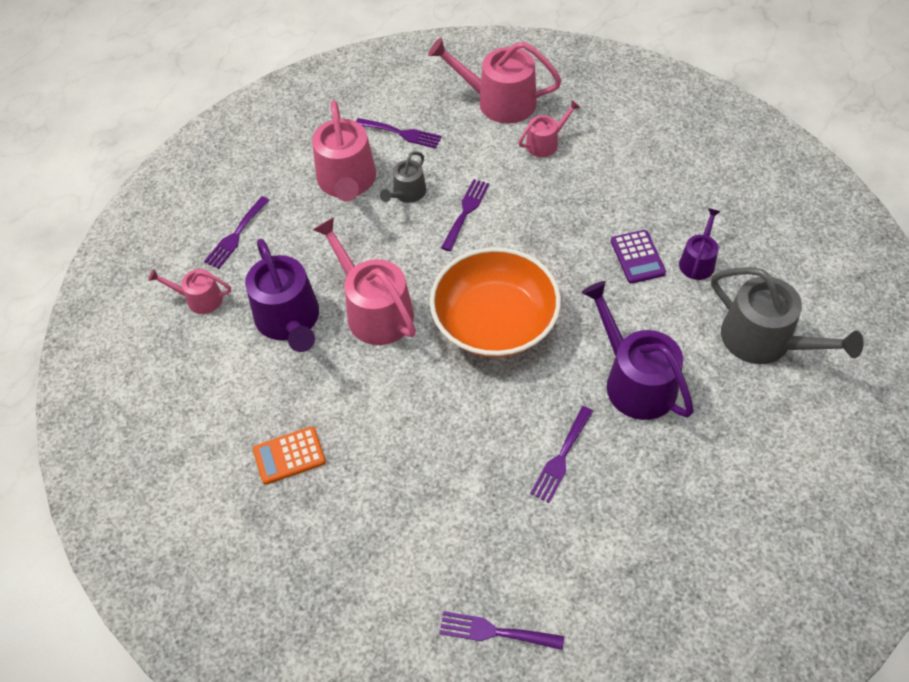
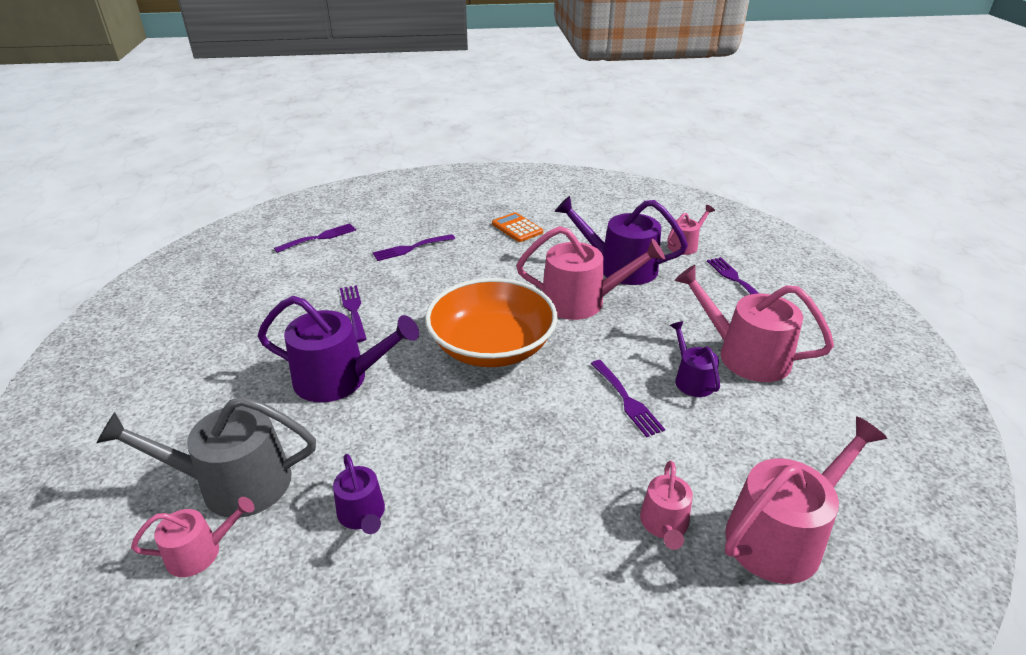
camera: 130 degrees right, 20 degrees down
orange calculator [253,427,326,485] -> orange calculator turned 60 degrees counterclockwise [492,212,543,242]
purple fork [356,118,442,148] -> purple fork moved to [372,234,455,261]
grey watering can [380,151,426,203] -> purple watering can [670,321,720,397]
purple calculator [611,230,666,284] -> none
none -> pink watering can [131,497,255,577]

